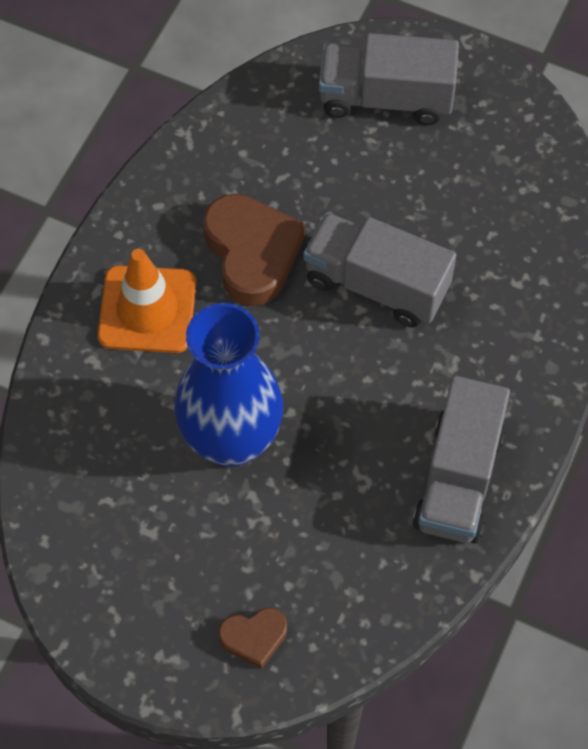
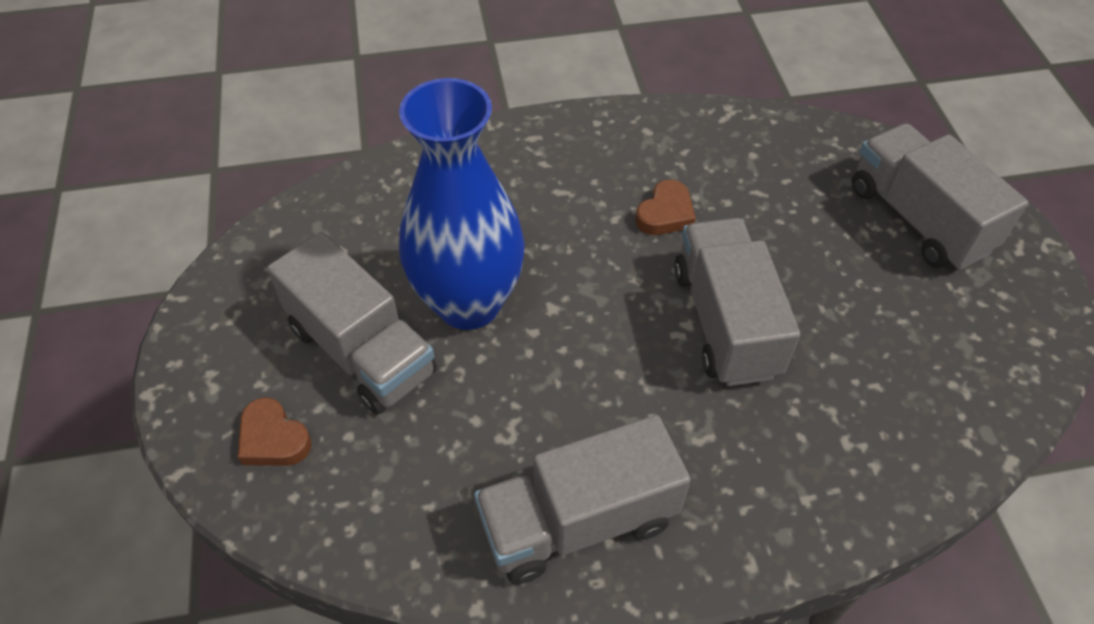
camera: 55 degrees right, 10 degrees down
orange traffic cone [98,249,196,353] -> none
brown heart [203,194,305,306] -> brown heart [636,180,696,235], size x0.53
none -> grey truck [267,232,437,415]

